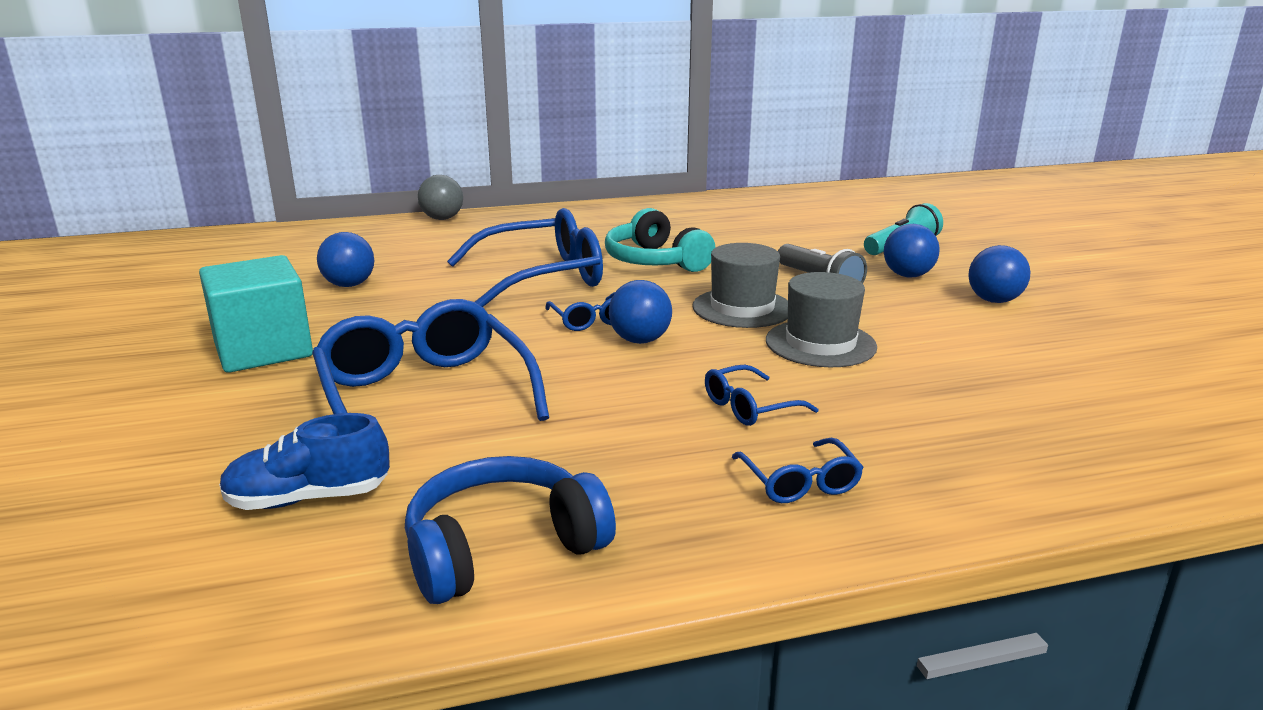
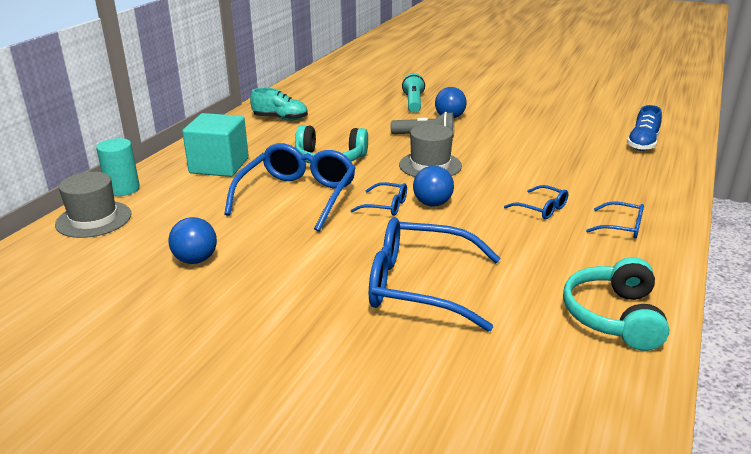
camera: 50 degrees left, 5 degrees up
turquoise cube [199,255,313,373] -> turquoise cube moved to [182,113,249,177]
blue shoe [219,413,390,510] -> blue shoe moved to [627,105,662,151]
blue headphones [405,456,616,604] -> turquoise headphones [563,257,670,351]
grey ball [418,175,463,220] -> turquoise cylinder [96,138,140,196]
blue glasses [705,365,818,426] -> blue glasses turned 60 degrees counterclockwise [504,185,568,219]
grey hat [766,272,877,367] -> grey hat moved to [55,172,131,238]
blue ball [968,245,1030,303] -> none
none -> turquoise shoe [250,88,308,121]

